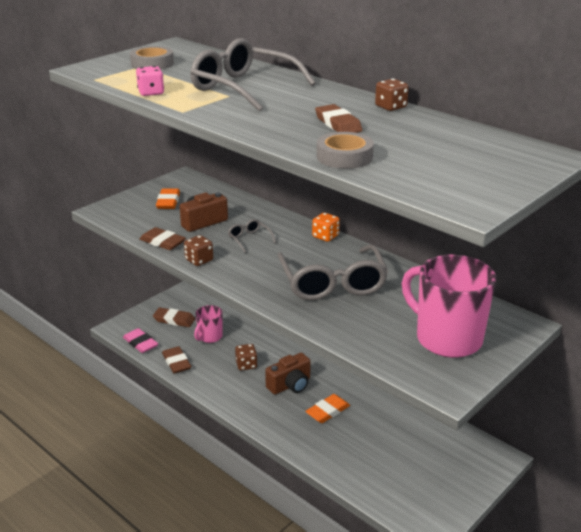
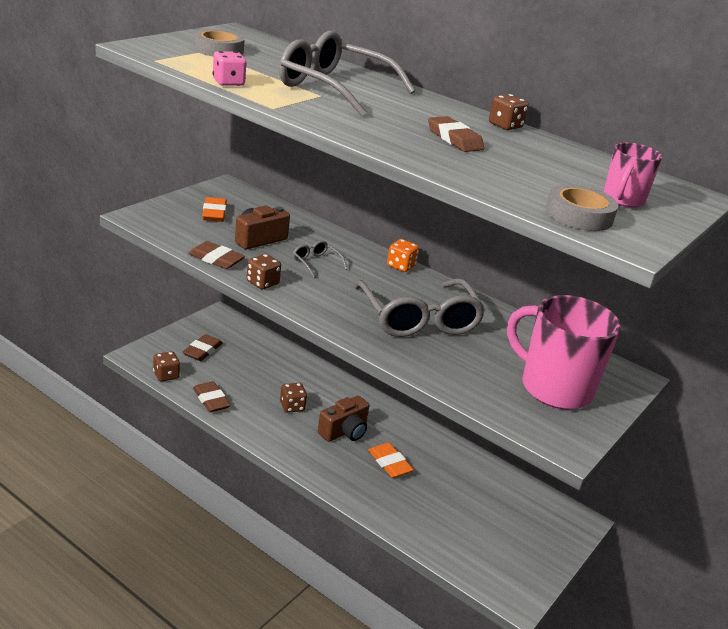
camera: 10 degrees left, 0 degrees up
pink eraser [123,328,158,353] -> brown dice [153,351,180,382]
brown eraser [153,307,195,327] -> brown eraser turned 75 degrees counterclockwise [183,334,223,361]
pink mug [194,305,223,343] -> pink mug moved to [603,142,663,208]
orange eraser [305,394,350,423] -> orange eraser turned 75 degrees counterclockwise [368,443,414,478]
grey tape [317,132,374,169] -> grey tape moved to [546,184,618,231]

